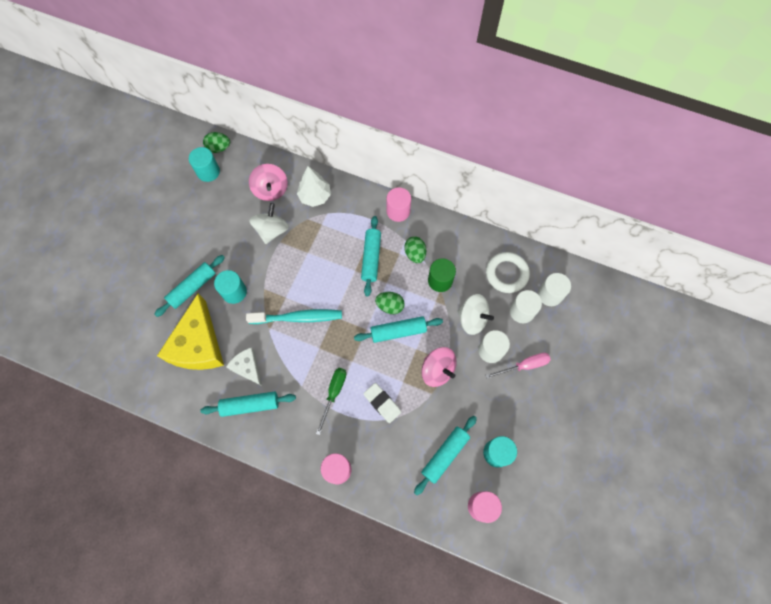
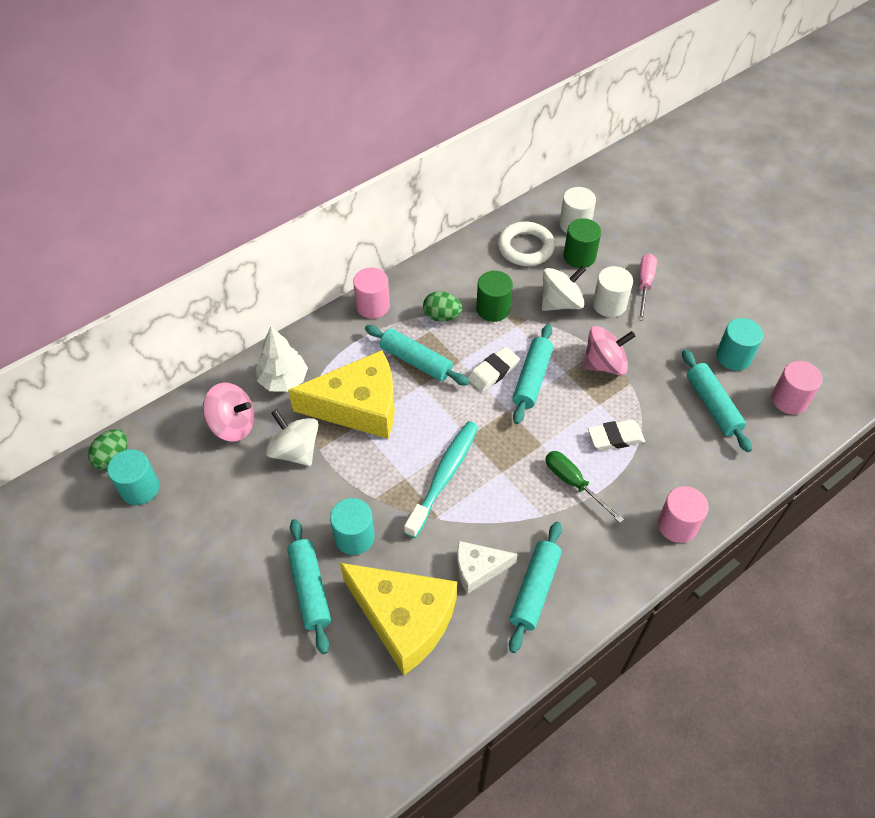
camera: 60 degrees left, 15 degrees down
green egg [375,292,405,314] -> white eraser [468,346,520,392]
white cylinder [510,290,542,323] -> green cylinder [563,218,601,268]
none -> yellow cheese [288,350,395,439]

